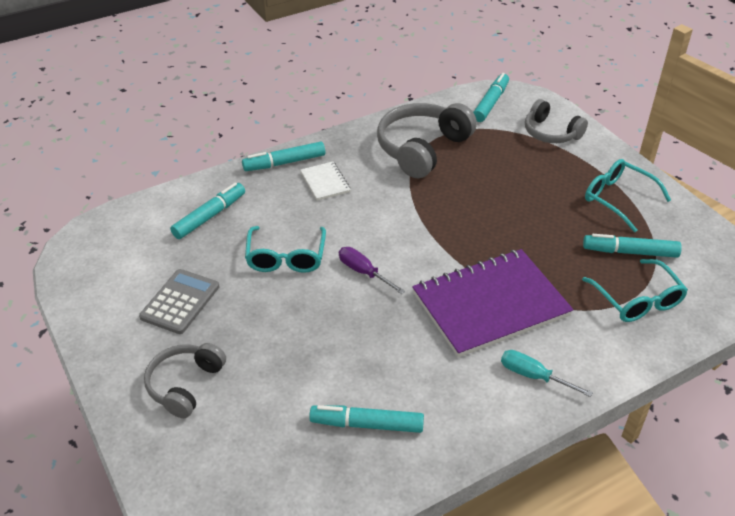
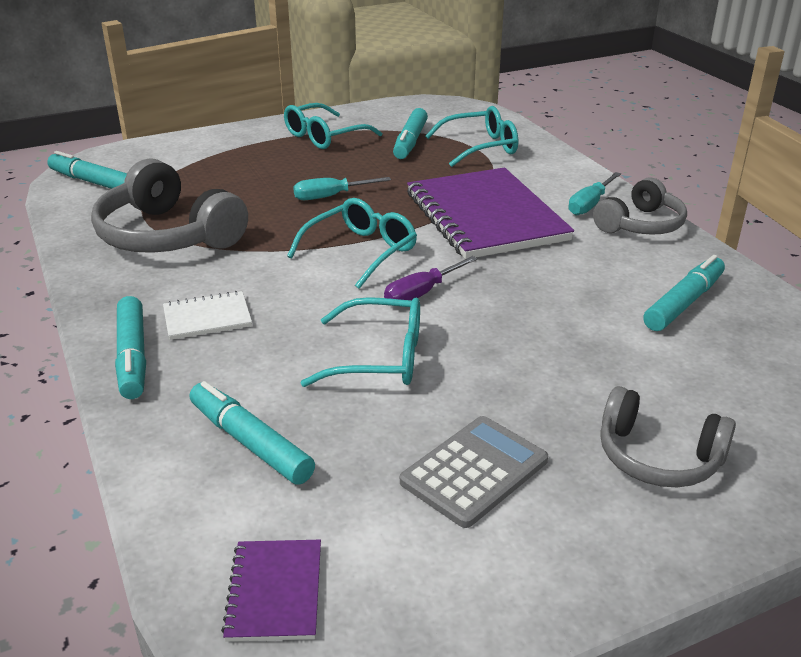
camera: 85 degrees left, 10 degrees down
grey calculator [139,269,219,334] -> grey calculator turned 105 degrees clockwise [400,416,548,528]
turquoise marker [309,405,424,433] -> turquoise marker turned 150 degrees counterclockwise [643,255,725,331]
grey headphones [525,99,588,143] -> grey headphones moved to [593,177,687,235]
none -> purple notebook [221,540,321,641]
none -> turquoise glasses [287,198,417,289]
none -> turquoise screwdriver [293,177,391,200]

